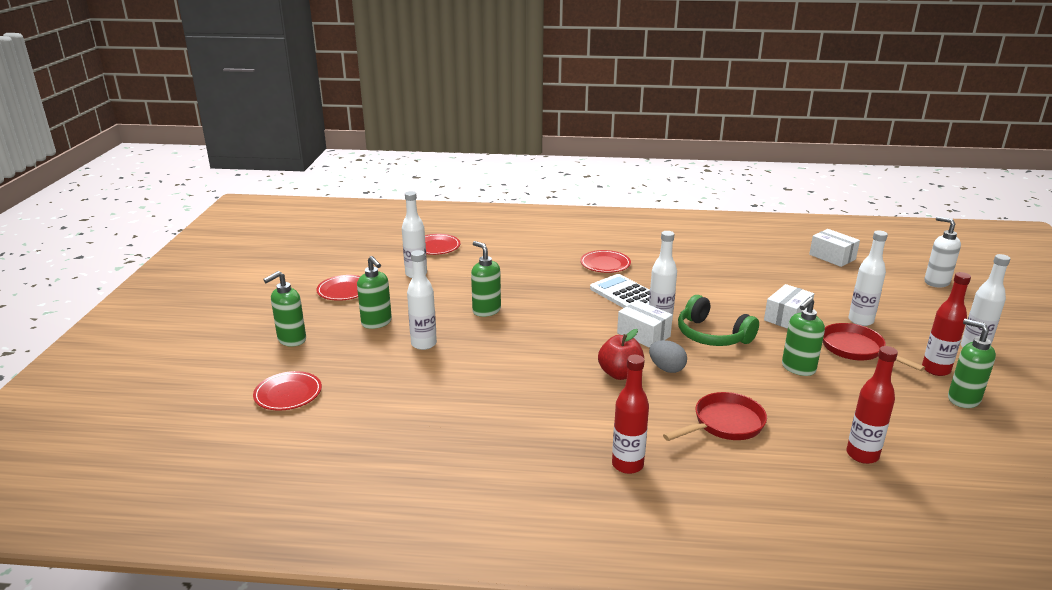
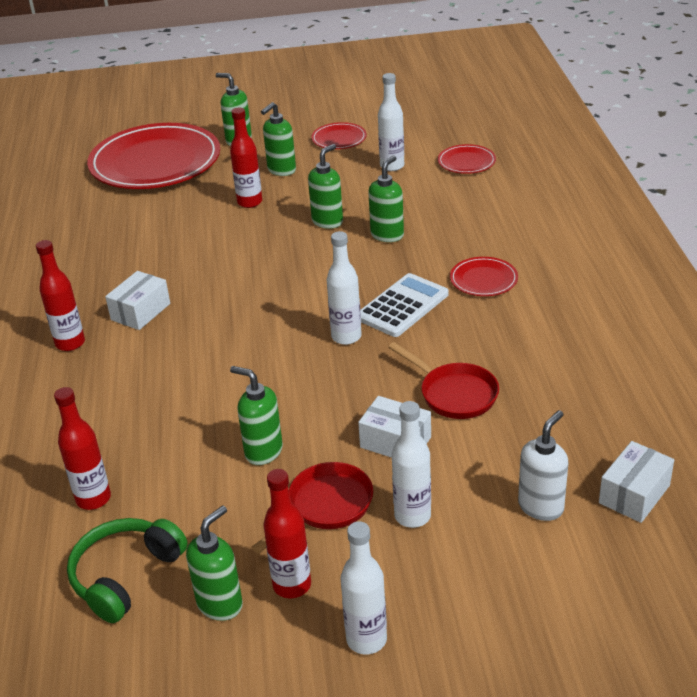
camera: 80 degrees right, 10 degrees up
red plate [253,371,322,411] -> red plate [87,123,220,189], size x2.35
white bottle [407,250,437,350] -> red bottle [230,108,262,208]
red apple [598,329,644,380] -> none
white box [617,300,673,348] -> white box moved to [105,271,170,330]
grey egg [649,340,687,373] -> none
red pan [663,392,767,441] -> red pan moved to [388,342,499,419]
green headphones [678,295,759,346] -> green headphones moved to [67,518,188,623]
white soap dispenser [924,216,961,288] -> white soap dispenser moved to [518,410,569,521]
none -> green soap dispenser [368,156,404,242]

